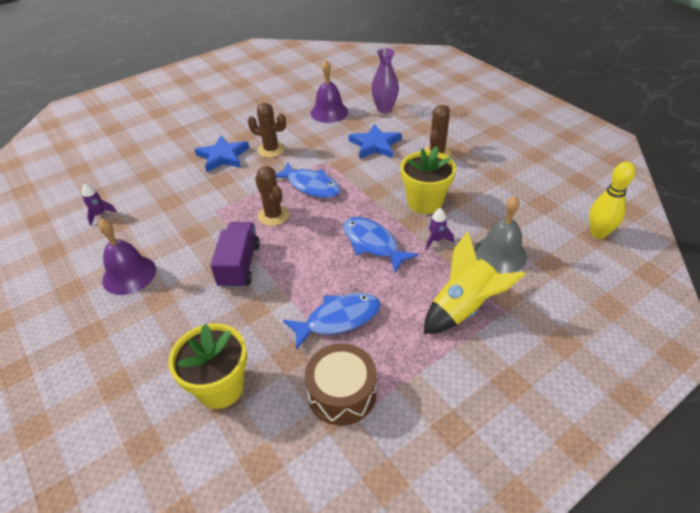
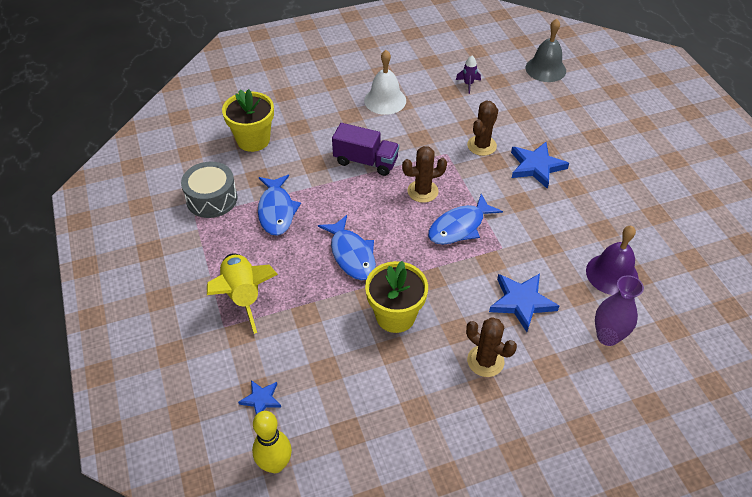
camera: 105 degrees right, 5 degrees up
purple bell [98,218,156,295] -> white bell [364,50,406,115]
brown cactus [248,103,286,158] -> brown cactus moved to [467,100,498,156]
brown drum [305,344,377,425] -> grey drum [181,161,237,218]
blue fish [343,217,419,273] -> blue fish turned 90 degrees clockwise [318,215,376,280]
purple rocket [425,208,454,250] -> none
grey bell [474,196,527,273] -> grey bell moved to [526,19,566,82]
none -> blue star [238,380,281,414]

